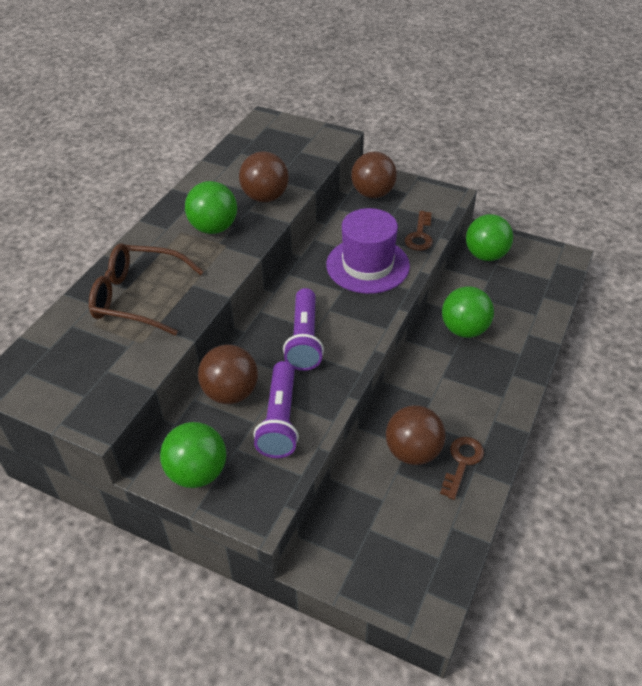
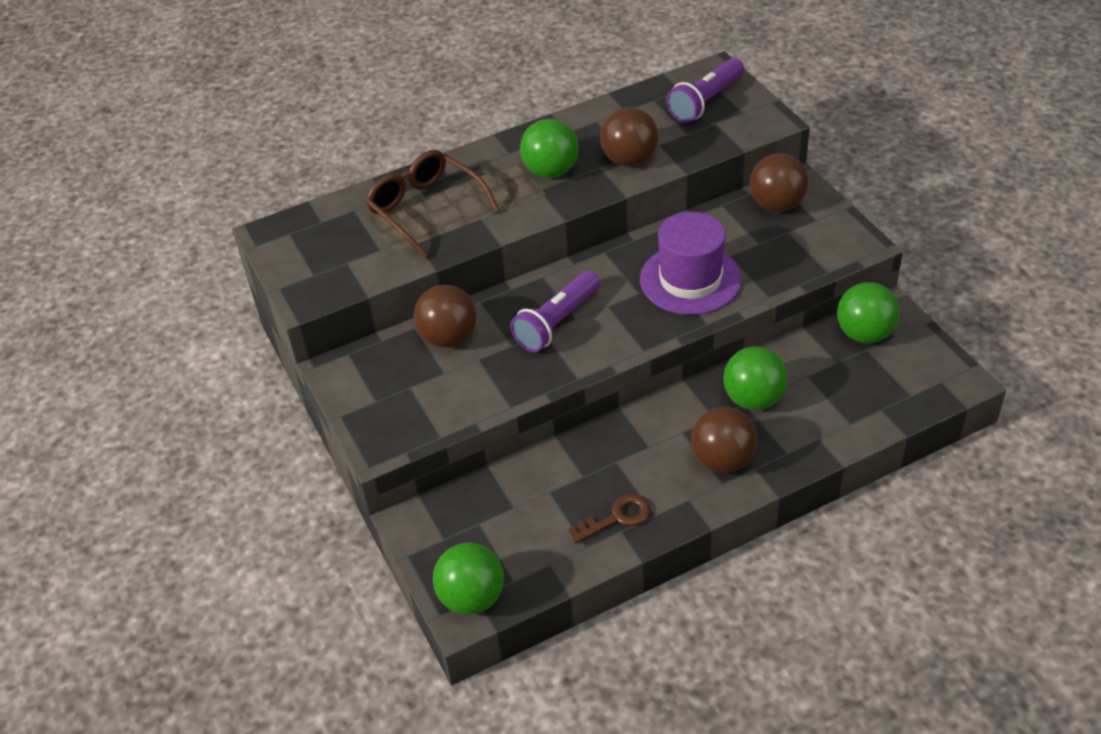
camera: 40 degrees right, 0 degrees up
green ball [160,422,226,488] -> green ball moved to [433,543,504,615]
purple flashlight [254,361,299,458] -> purple flashlight moved to [666,58,744,123]
brown ball [386,405,445,465] -> brown ball moved to [691,407,757,473]
brown key [405,211,433,251] -> none

